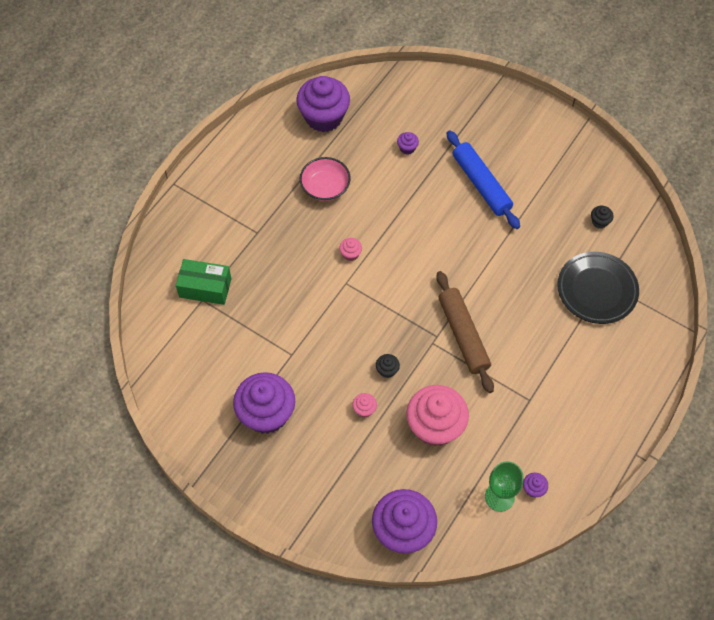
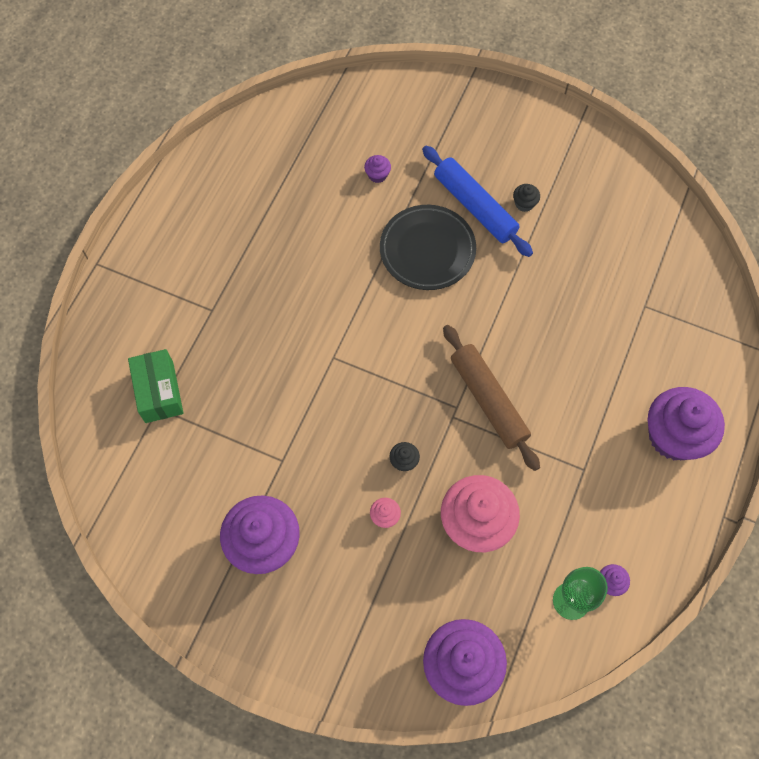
camera: 10 degrees left, 5 degrees up
green box [176,259,231,305] -> green box turned 75 degrees clockwise [128,349,183,423]
purple cupcake [296,76,350,132] -> purple cupcake moved to [648,387,725,460]
pink bowl [300,157,351,201] -> none
pink cupcake [339,238,362,261] -> none
black plate [557,252,639,324] -> black plate moved to [380,205,476,290]
black cupcake [591,206,614,229] -> black cupcake moved to [513,184,540,212]

